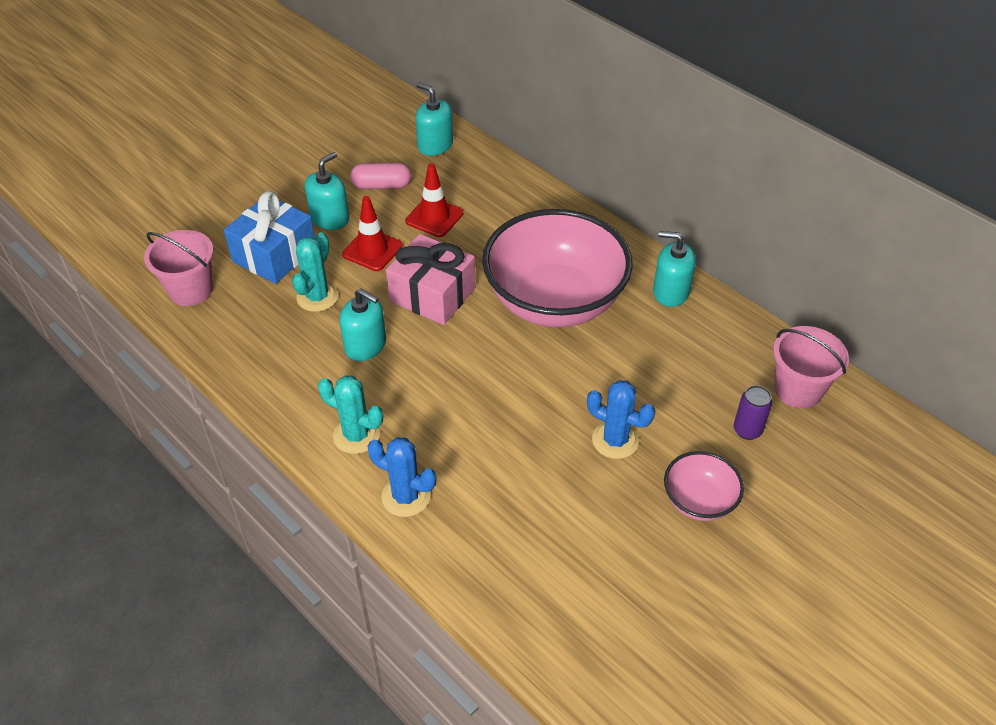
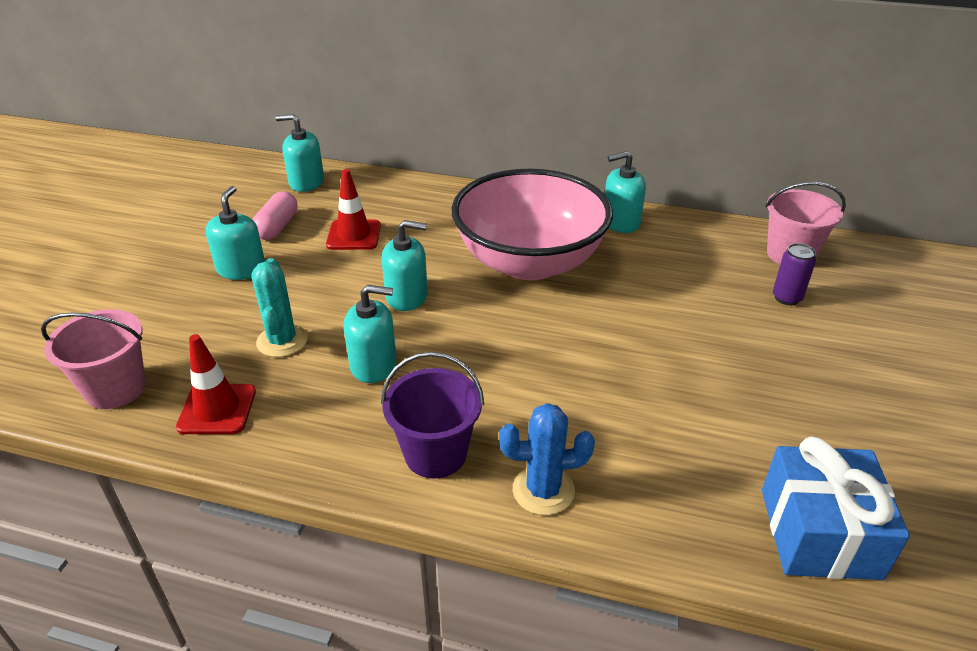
camera: 30 degrees left, 10 degrees down
blue gift [224,191,315,284] -> blue gift moved to [762,437,910,580]
turquoise cactus [318,375,383,454] -> purple bucket [381,352,484,479]
red traffic cone [342,196,403,271] -> red traffic cone moved to [176,334,256,434]
pink capsule [350,163,411,189] -> pink capsule turned 45 degrees counterclockwise [253,191,298,240]
pink gift [386,234,475,325] -> turquoise soap dispenser [382,220,428,311]
blue cactus [587,380,655,459] -> none
pink bowl [664,451,744,521] -> none

